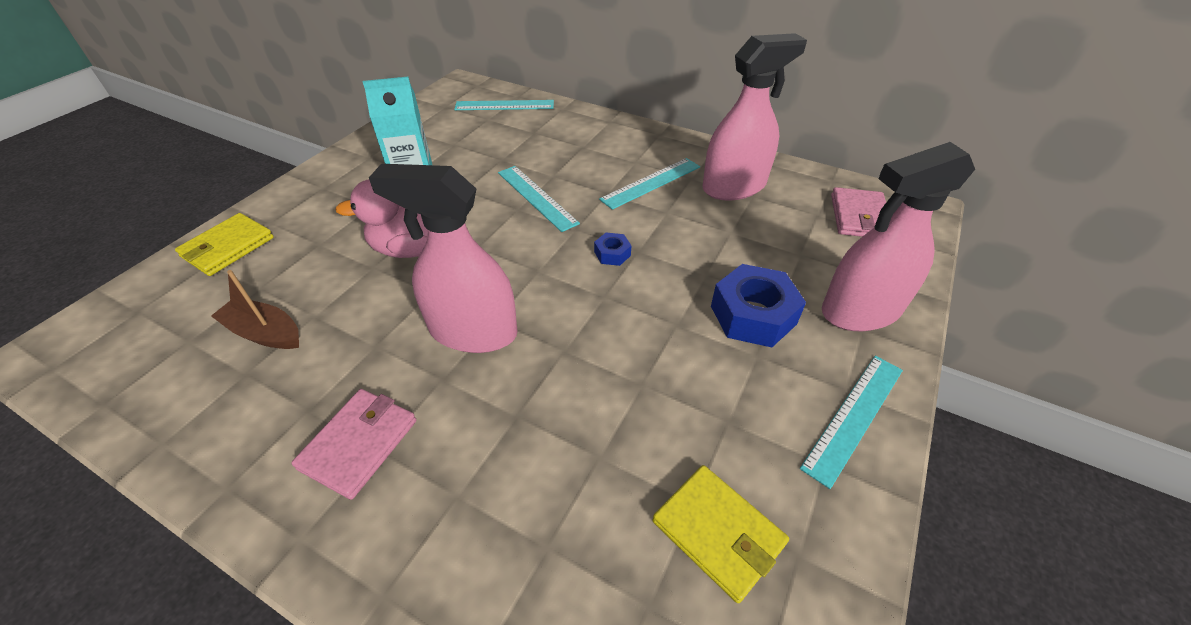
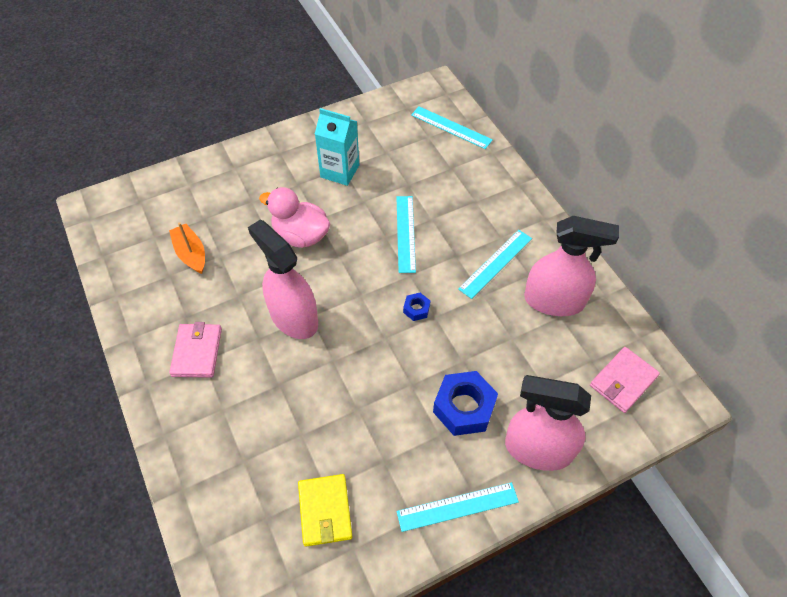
camera: 35 degrees right, 10 degrees up
yellow wallet [175,213,274,276] -> none
brown boat [211,270,299,349] -> orange boat [169,223,205,274]
pink wallet [291,389,416,500] -> pink wallet turned 60 degrees counterclockwise [169,322,222,378]
turquoise ruler [599,158,700,210] -> turquoise ruler turned 45 degrees counterclockwise [458,230,532,299]

